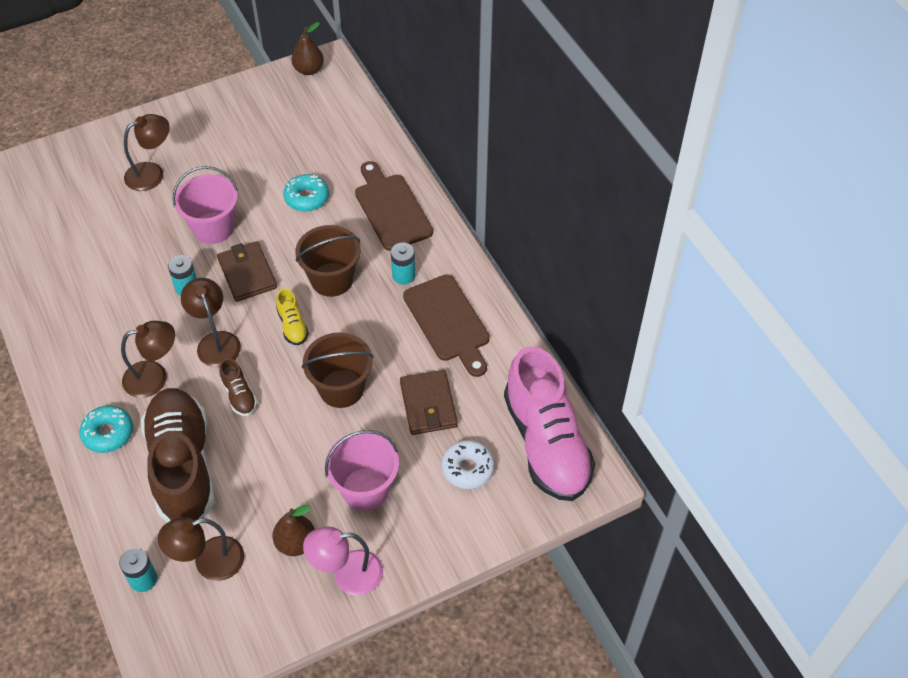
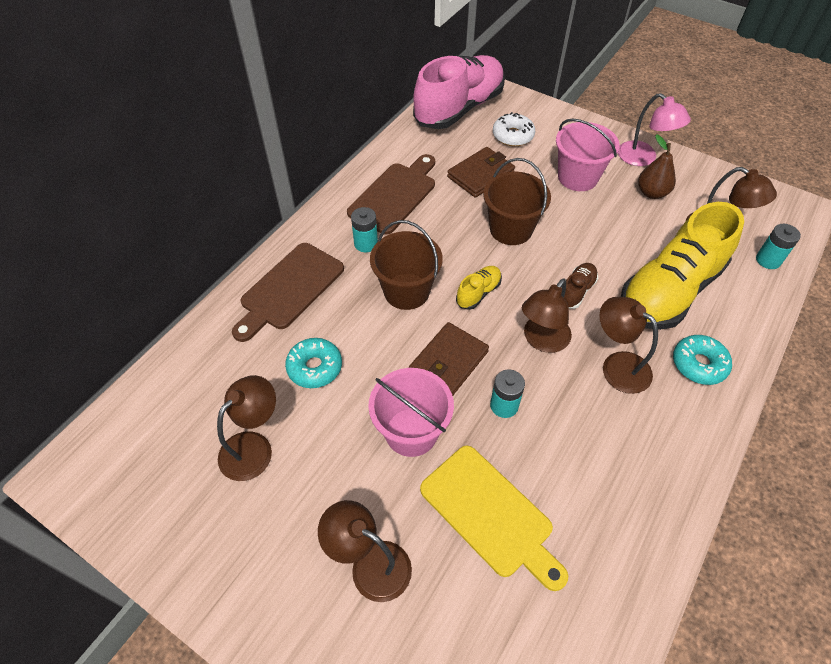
camera: 120 degrees left, 0 degrees up
brown shoe [141,388,215,523] -> yellow shoe [621,202,744,330]
brown pear [292,22,324,75] -> none
none -> brown lamp [217,375,276,481]
none -> yellow cutting board [420,446,568,591]

